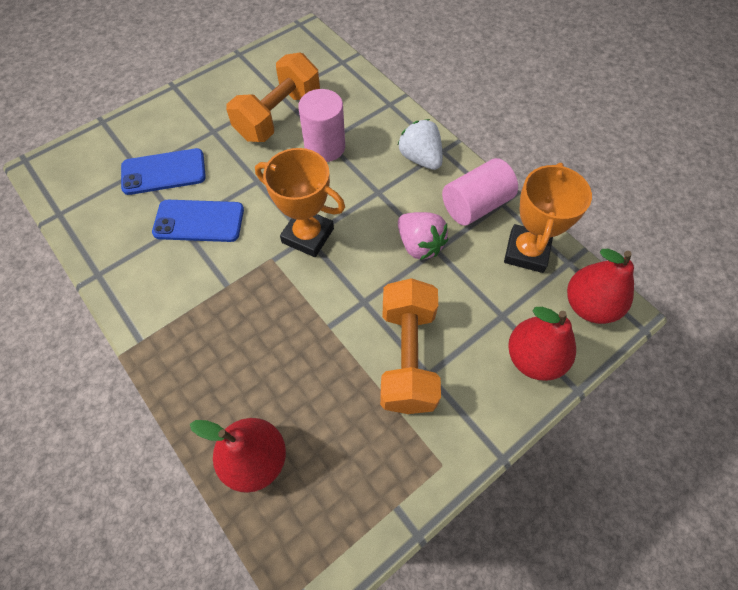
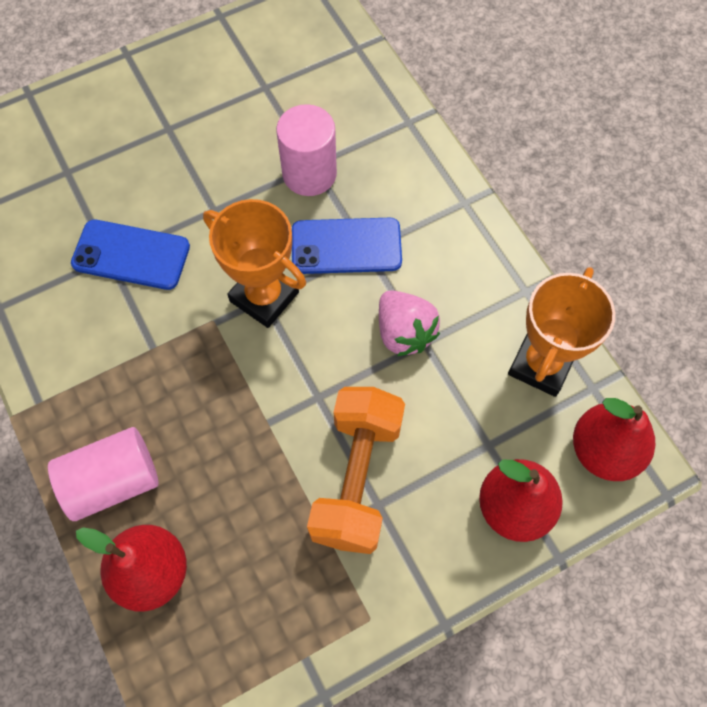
camera: 10 degrees right, 5 degrees up
blue phone [121,148,206,195] -> blue phone moved to [292,218,402,274]
orange dumbbell [226,53,320,142] -> none
white strawberry [398,119,443,170] -> none
pink cylinder [442,158,518,225] -> pink cylinder moved to [48,427,159,521]

